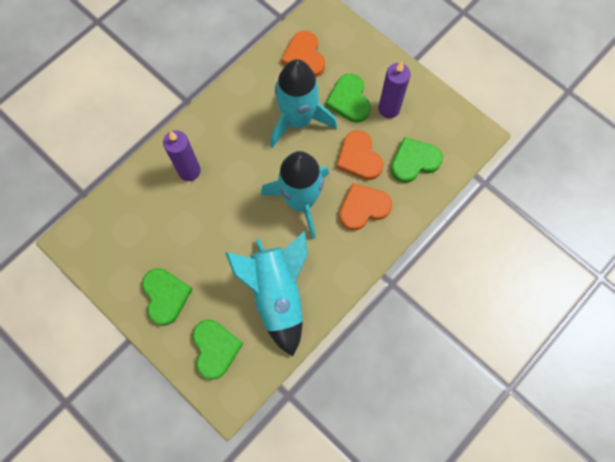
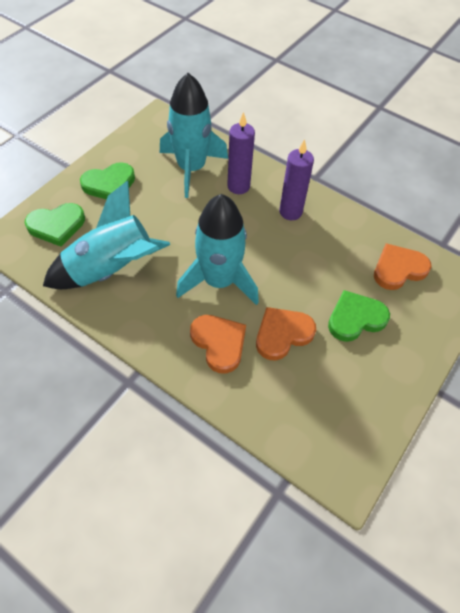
camera: 80 degrees right, 15 degrees down
turquoise rocket [270,59,337,148] -> turquoise rocket moved to [160,73,228,198]
purple candle [378,61,411,118] -> purple candle moved to [279,139,314,220]
green heart [391,137,443,183] -> none

